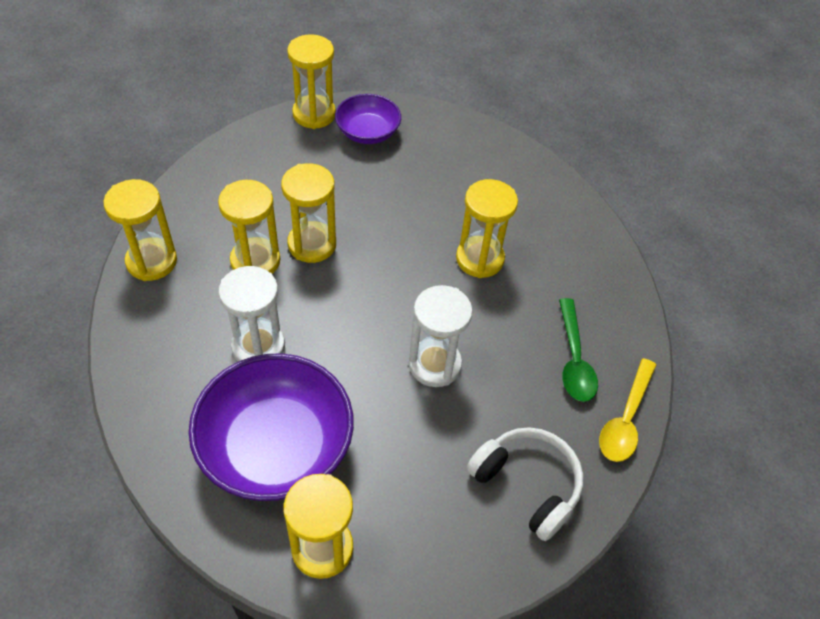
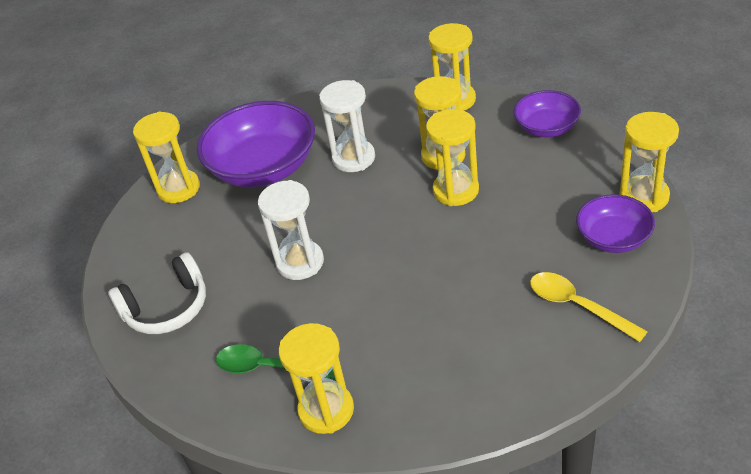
camera: 115 degrees right, 10 degrees down
yellow hourglass [456,179,518,278] -> yellow hourglass moved to [279,323,354,434]
yellow spoon [599,358,656,462] -> yellow spoon moved to [530,272,648,342]
none -> purple bowl [513,90,581,137]

